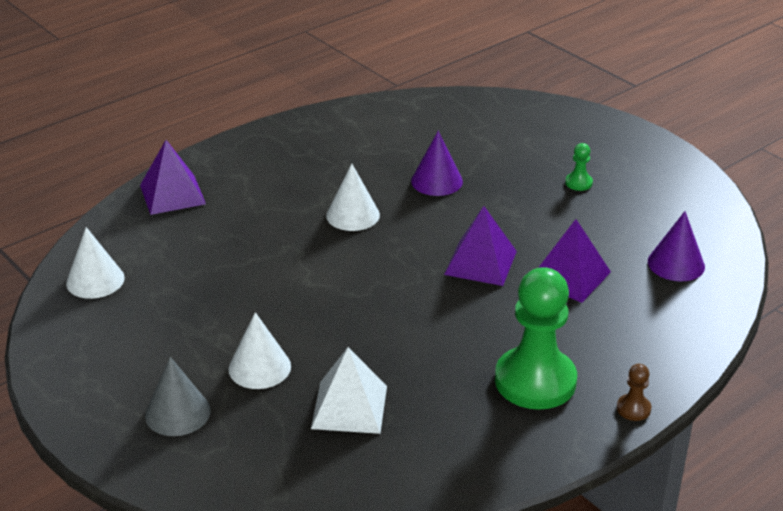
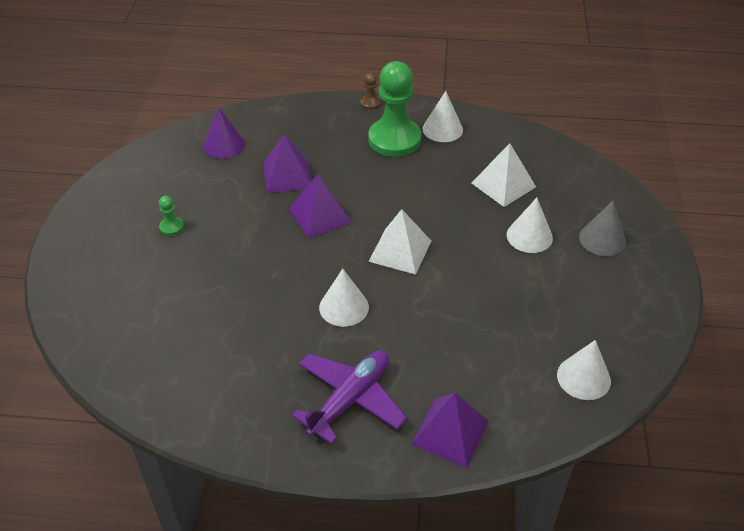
camera: 135 degrees left, 10 degrees up
purple cone [411,131,463,196] -> none
none -> purple plane [292,350,407,444]
none -> white pyramid [368,209,431,275]
none -> white cone [423,91,463,142]

